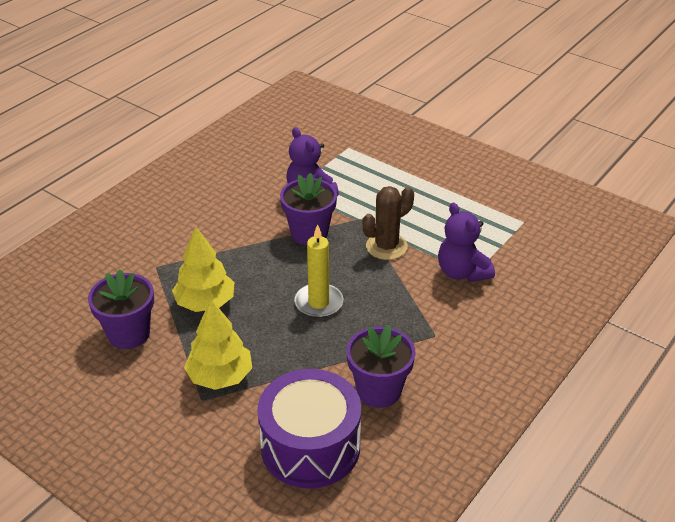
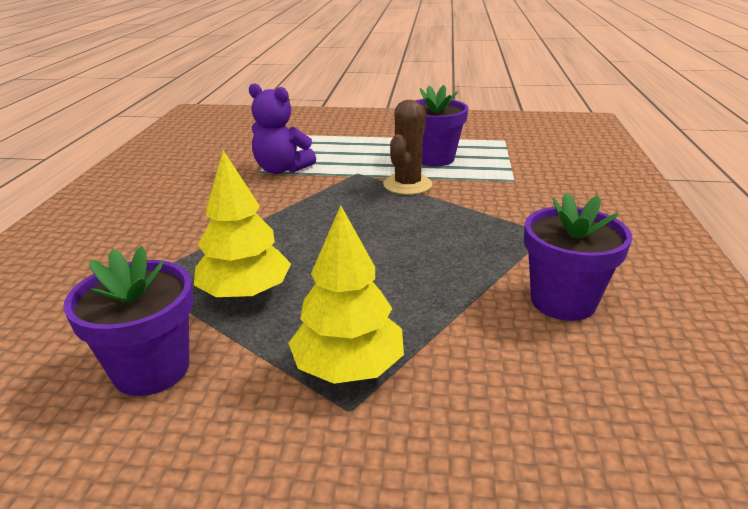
camera: 30 degrees left, 10 degrees down
purple drum [257,369,361,489] -> none
purple flower pot [280,173,337,245] -> purple flower pot moved to [415,85,468,167]
yellow candle [294,224,343,318] -> none
purple teddy bear [438,203,495,282] -> none

